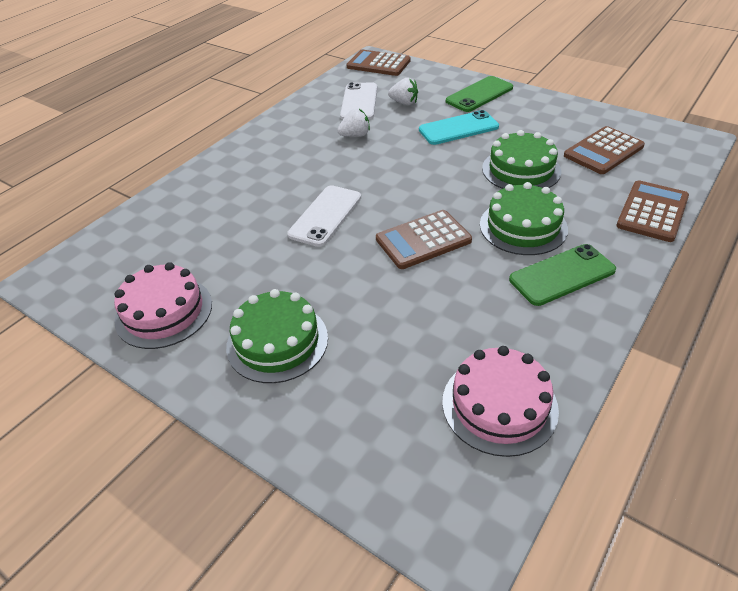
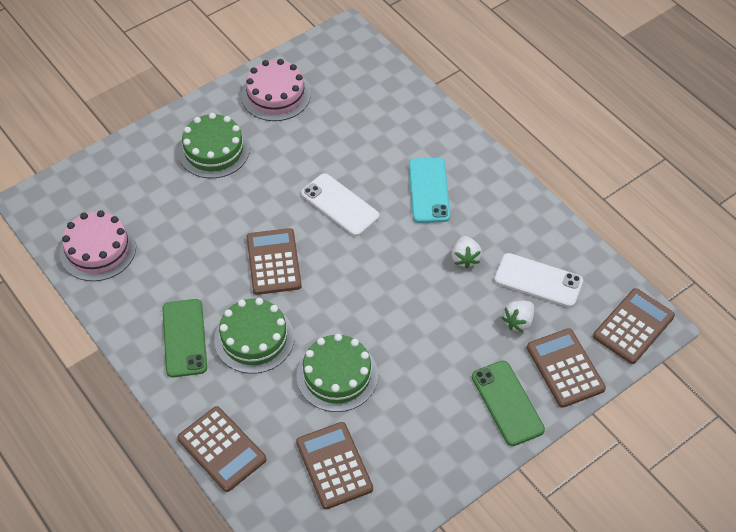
camera: 105 degrees right, 10 degrees up
turquoise phone [419,110,499,145] -> turquoise phone moved to [409,158,450,223]
none -> brown calculator [527,328,606,408]

